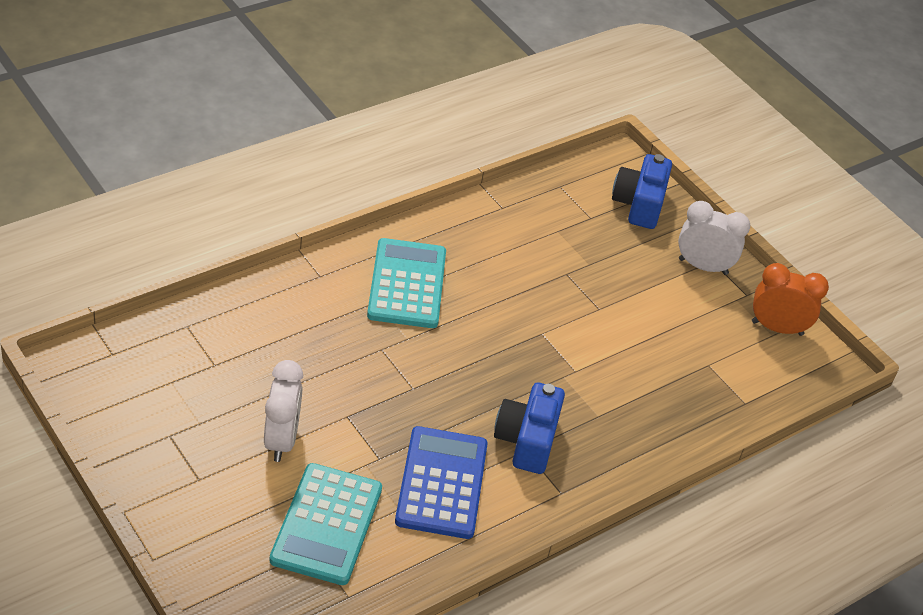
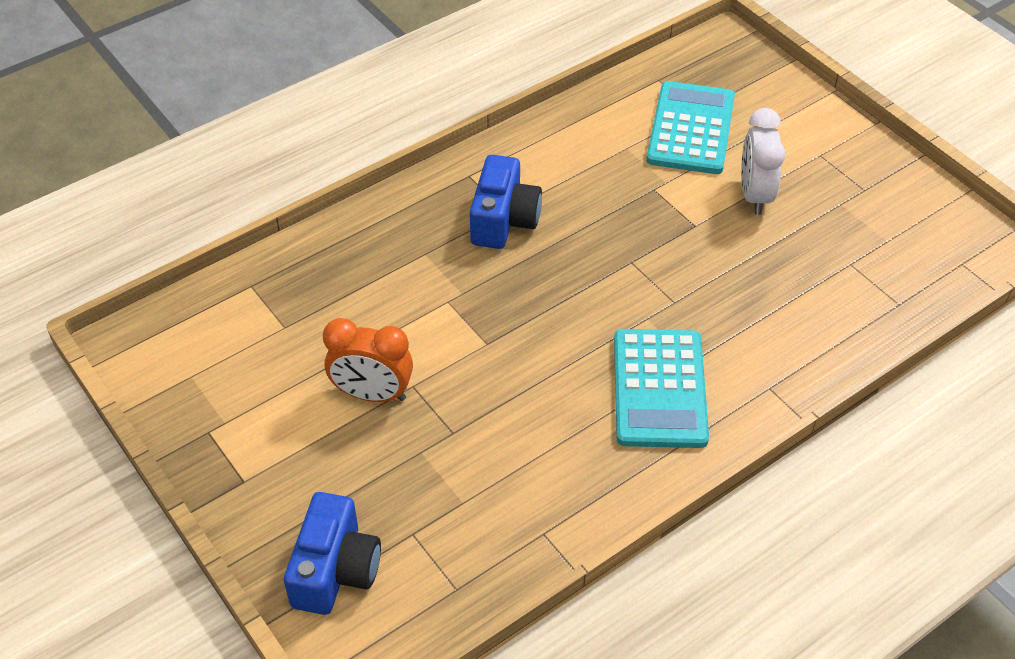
camera: 175 degrees left, 5 degrees up
blue calculator [395,426,488,539] -> none
white clock [678,201,750,275] -> none
orange clock [752,263,829,336] -> orange clock moved to [323,318,413,402]

